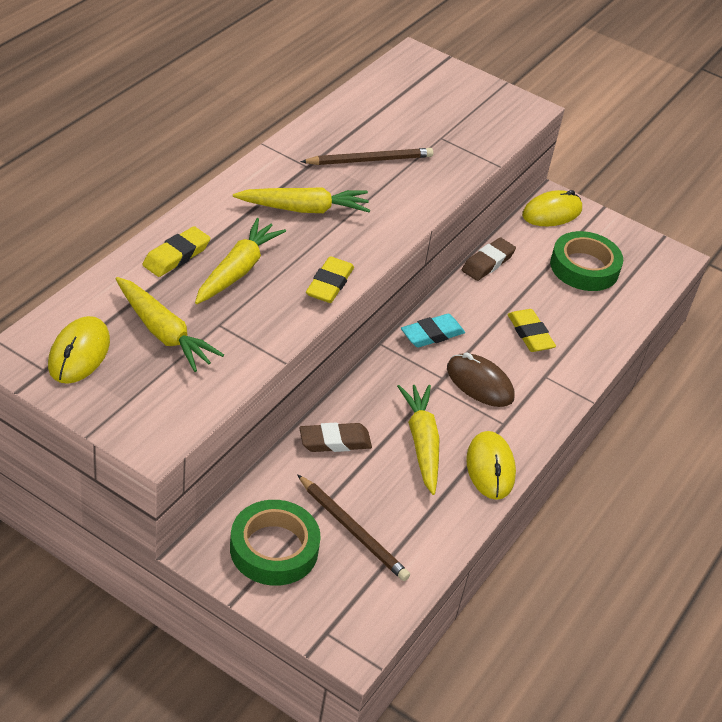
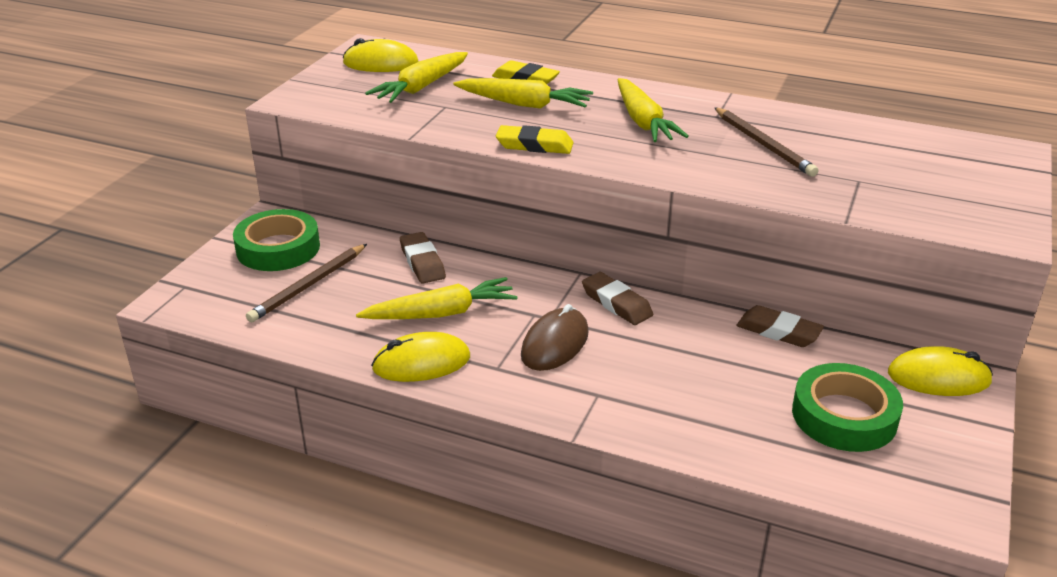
camera: 85 degrees right, 10 degrees down
turquoise eraser [401,314,465,347] -> brown eraser [582,272,653,325]
yellow eraser [507,309,556,352] -> none
yellow mouse [522,190,582,226] -> yellow mouse turned 45 degrees counterclockwise [888,346,993,396]

